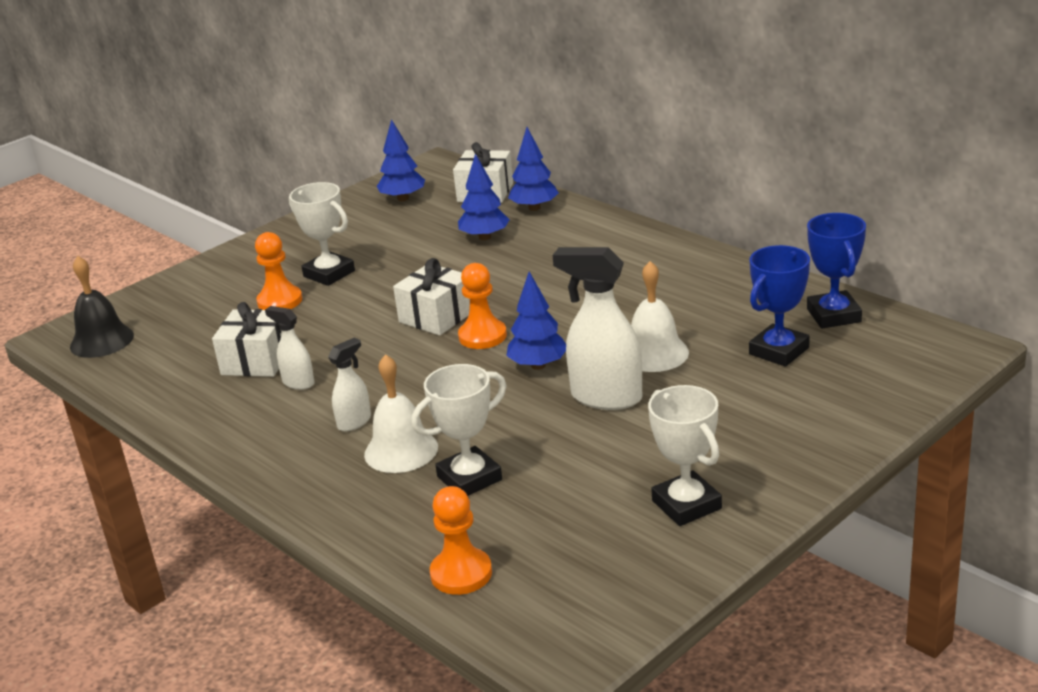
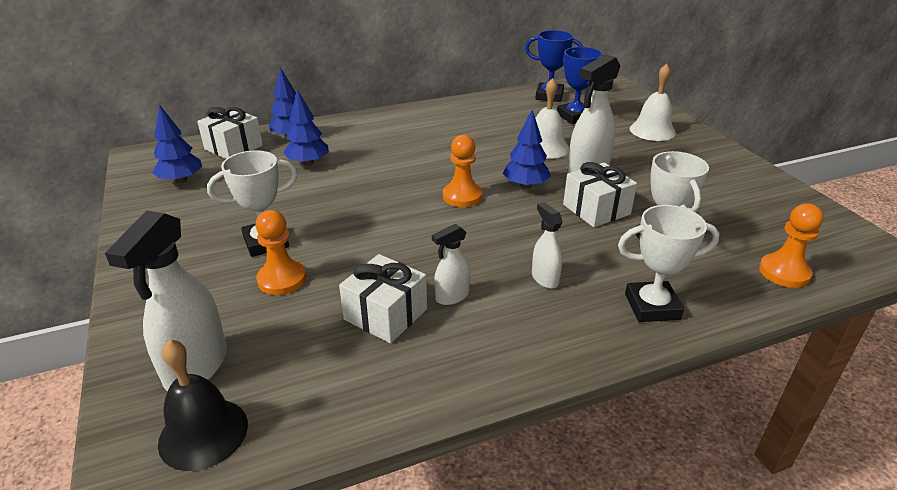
camera: 70 degrees left, 5 degrees up
white bell [364,354,438,473] -> white bell moved to [629,64,676,141]
white gift [393,258,470,336] -> white gift moved to [563,162,637,227]
white trophy [648,385,722,526] -> white trophy moved to [618,205,720,322]
none -> white spray bottle [105,210,227,392]

